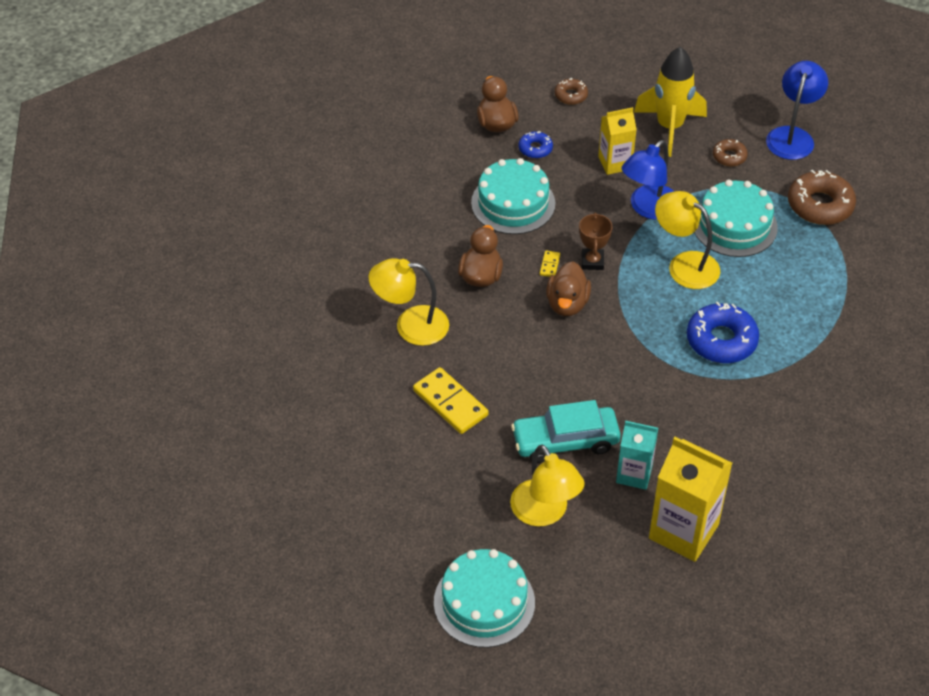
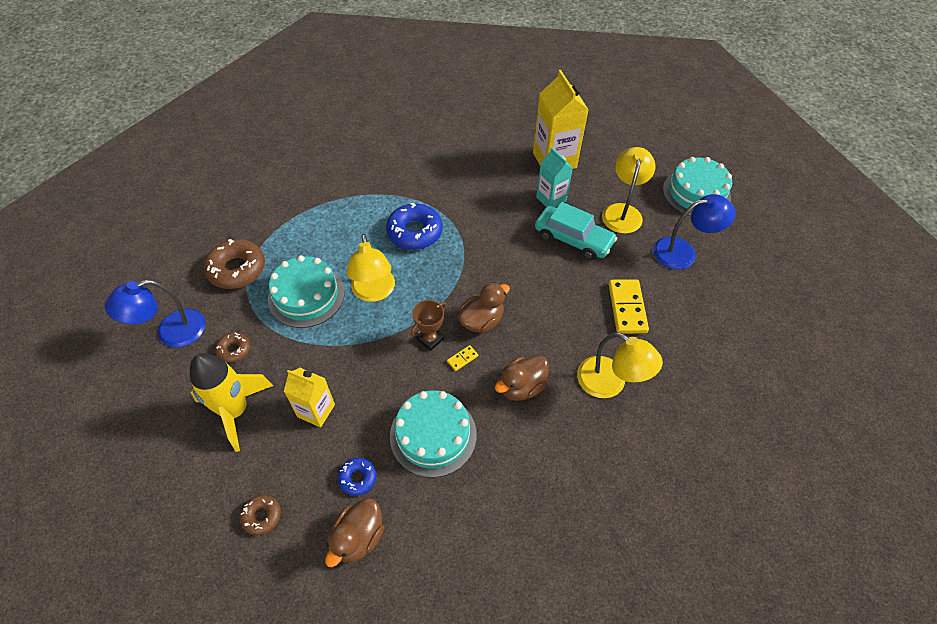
camera: 140 degrees left, 5 degrees up
blue lamp [622,140,675,220] -> blue lamp moved to [653,194,736,269]

